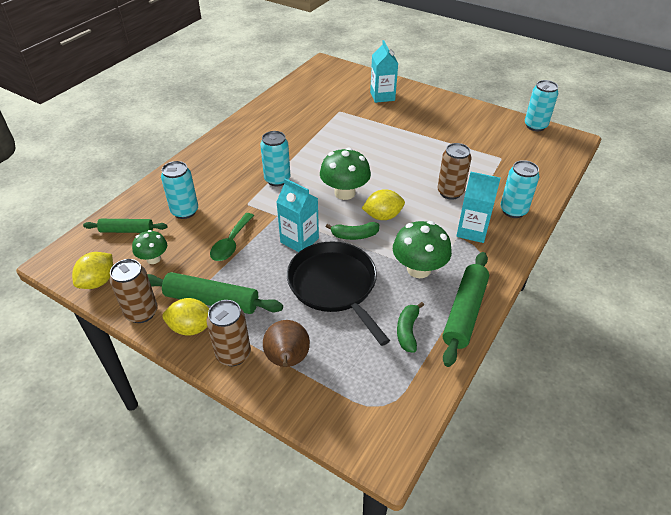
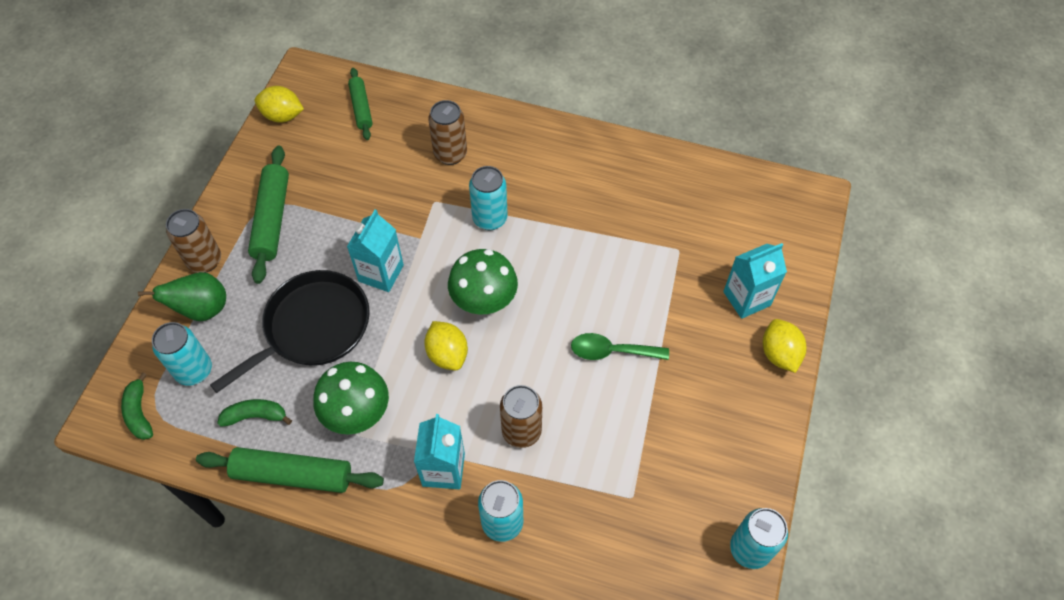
camera: 75 degrees right, 15 degrees up
brown can [110,259,158,323] -> brown can moved to [428,100,467,165]
green mushroom [132,230,167,264] -> none
turquoise can [161,161,198,219] -> turquoise can moved to [152,322,212,386]
yellow lemon [162,298,209,336] -> yellow lemon moved to [763,319,806,373]
green spoon [210,213,254,261] -> green spoon moved to [571,333,669,360]
brown pear [263,320,310,367] -> green pear [138,272,226,321]
green banana [326,222,379,240] -> green banana moved to [121,372,153,440]

